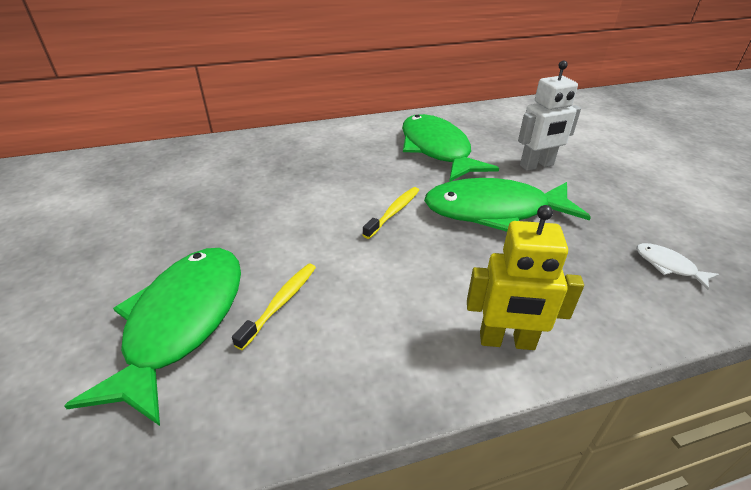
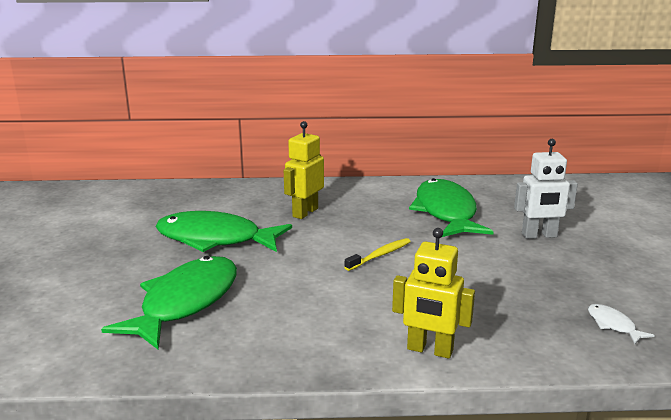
camera: 15 degrees right, 15 degrees down
yellow toothbrush [232,264,316,350] -> none
green fish [424,178,591,232] -> green fish moved to [156,211,292,252]
none -> yellow robot [284,121,324,219]

